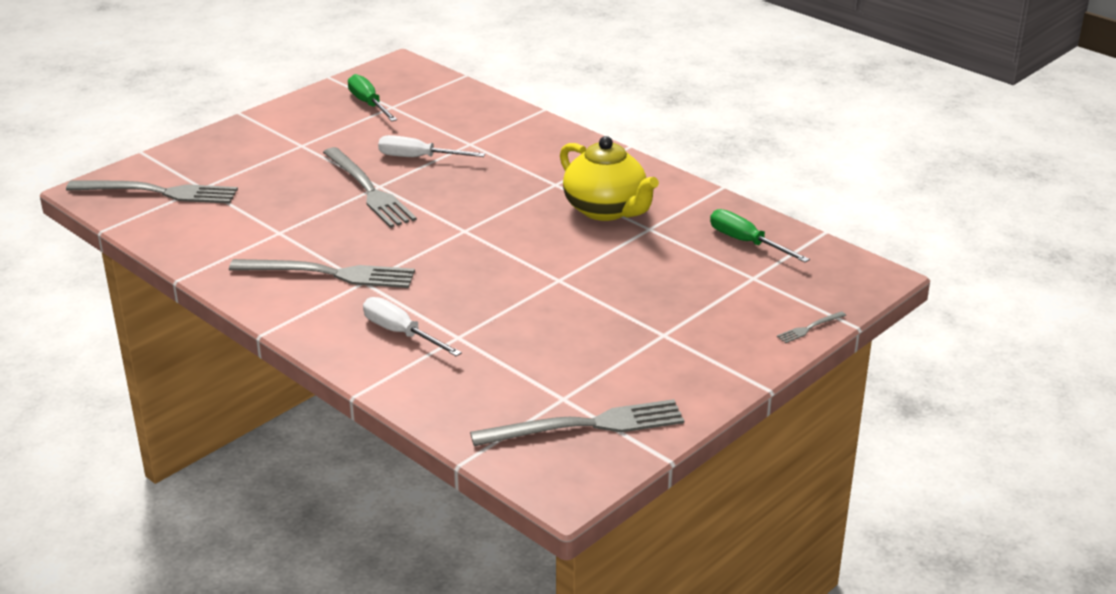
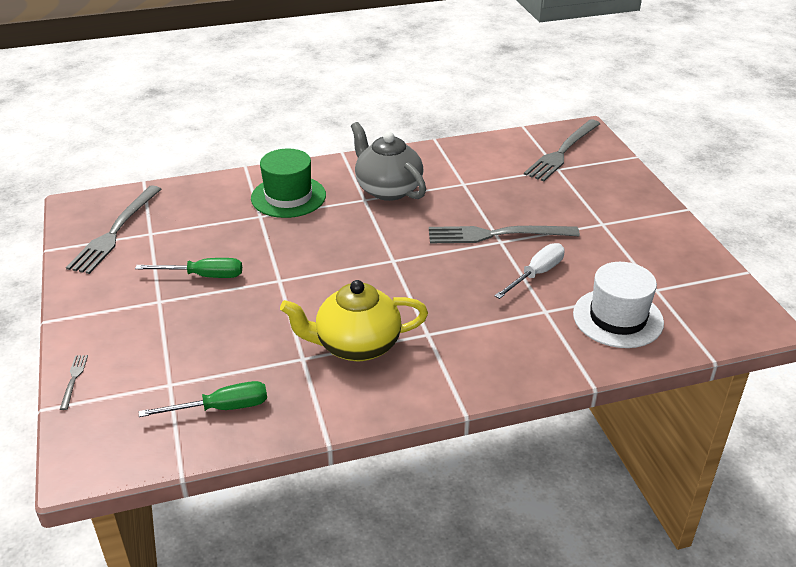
camera: 120 degrees right, 5 degrees up
grey fork [229,259,415,288] -> grey teapot [351,122,426,201]
green screwdriver [348,74,397,121] -> green screwdriver moved to [135,258,242,278]
white screwdriver [363,297,462,357] -> green hat [251,149,326,218]
none -> white hat [573,262,664,348]

